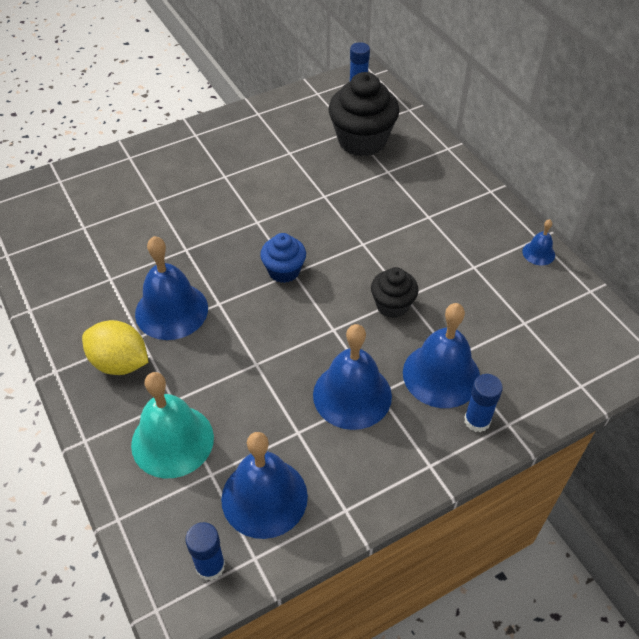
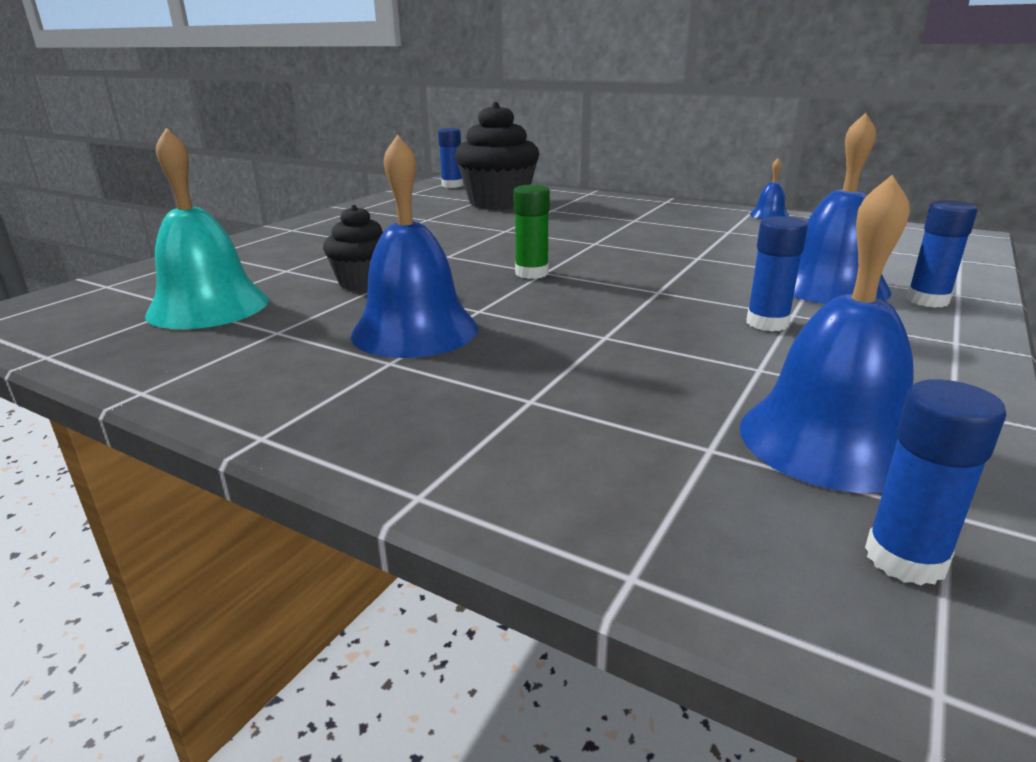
camera: 30 degrees left, 25 degrees down
yellow lemon [82,320,149,375] -> none
turquoise bell [131,372,214,478] -> turquoise bell moved to [145,128,268,329]
blue cupcake [260,233,306,283] -> green glue stick [513,185,550,279]
blue bell [313,324,392,430] -> blue glue stick [746,216,808,331]
black cupcake [371,267,418,318] -> black cupcake moved to [323,205,383,291]

